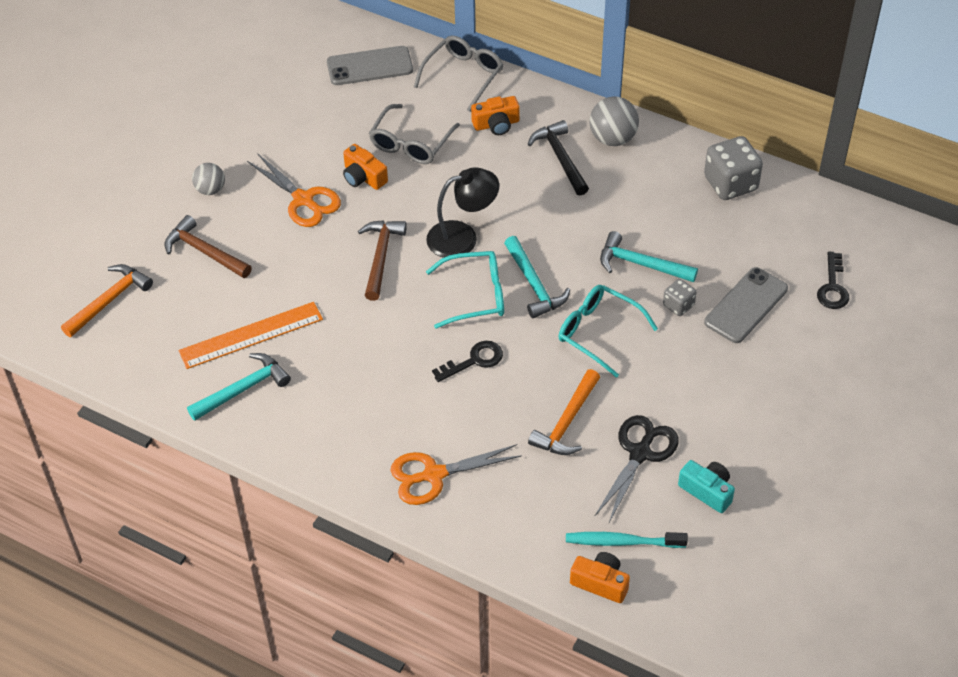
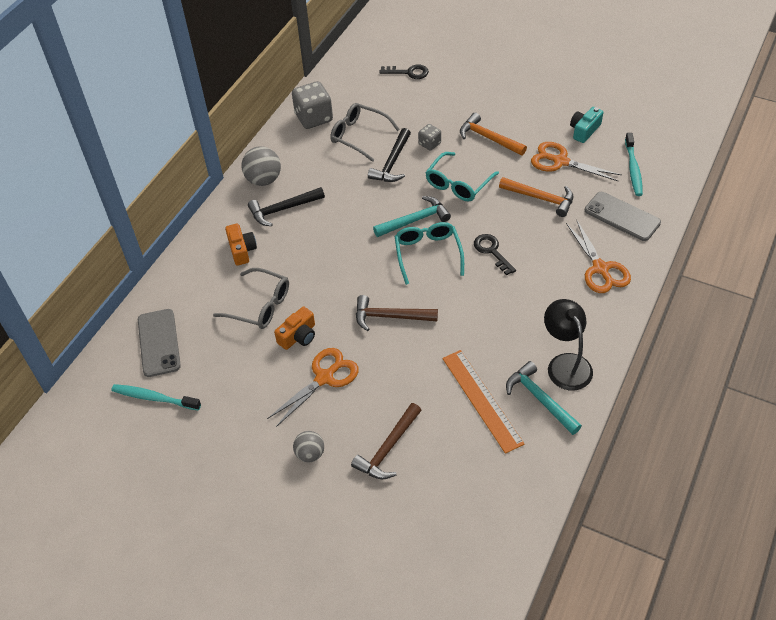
camera: 90 degrees left, 0 degrees up
orange hammer [61,264,153,337] -> orange hammer moved to [460,113,527,156]
grey glasses [414,36,503,112] -> grey glasses moved to [330,103,400,162]
black lamp [426,167,499,258] -> black lamp moved to [544,299,593,390]
orange camera [570,552,630,603] -> none
black scissors [595,415,679,522] -> orange scissors [531,142,621,181]
turquoise hammer [600,231,698,282] -> black hammer [368,128,411,182]
grey phone [704,267,788,343] -> grey phone moved to [585,192,661,241]
none -> turquoise toothbrush [111,384,201,411]

